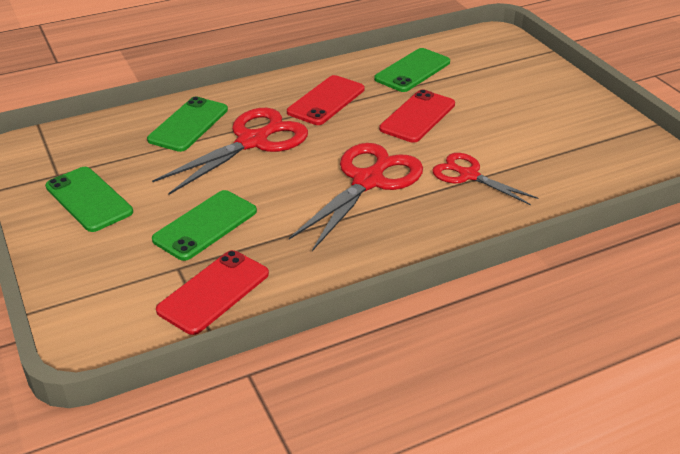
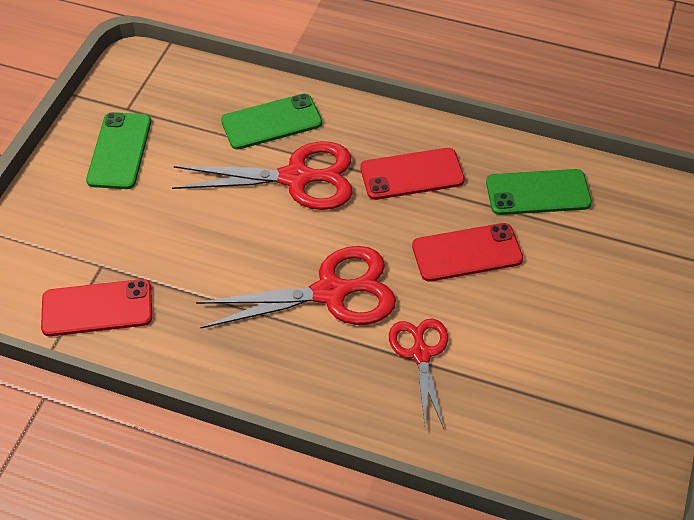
camera: 45 degrees right, 15 degrees up
green phone [152,190,257,261] -> none

